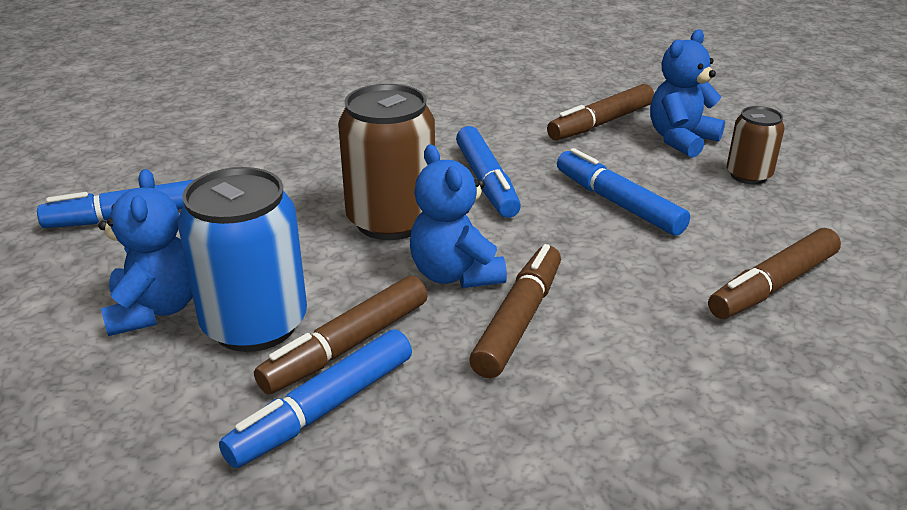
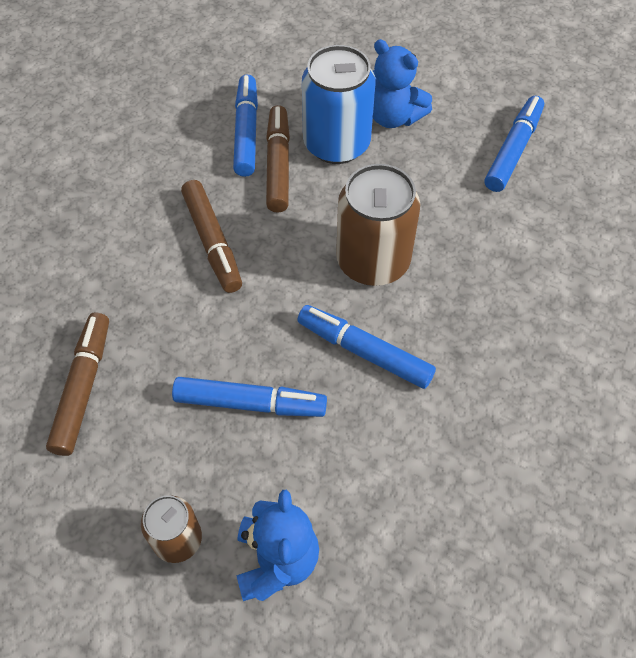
camera: 135 degrees right, 25 degrees up
blue teddy bear [410,144,507,288] -> none
brown marker [547,84,654,141] -> none

